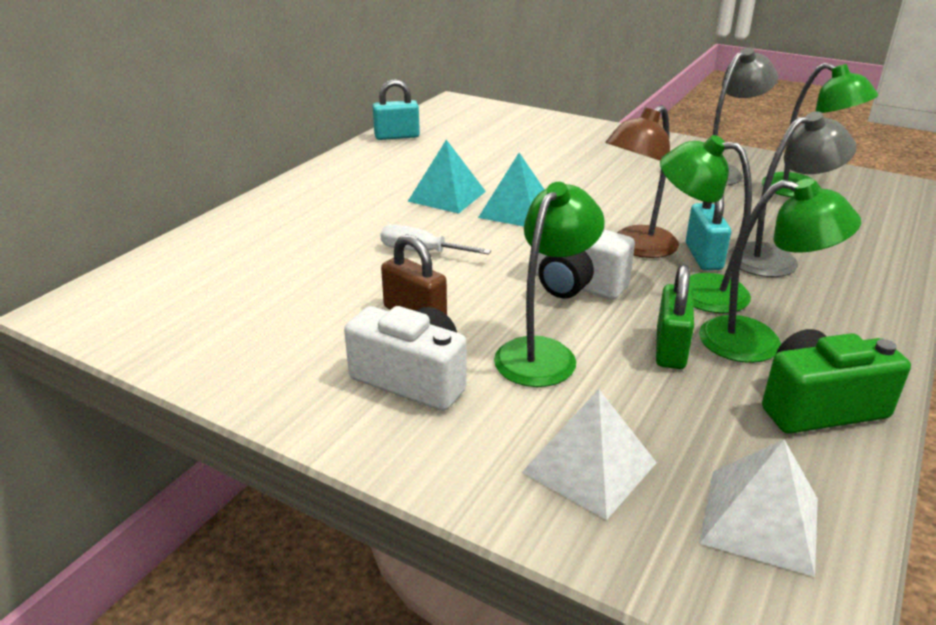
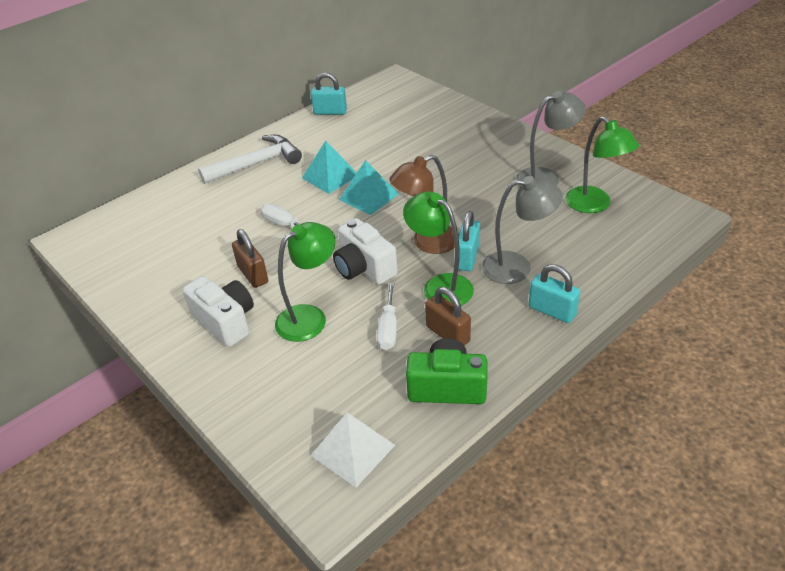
camera: 20 degrees right, 10 degrees up
white pyramid [522,389,657,520] -> none
green padlock [656,264,694,369] -> white screwdriver [377,282,397,350]
green lamp [699,178,861,363] -> brown padlock [425,287,471,345]
none -> white hammer [198,134,302,184]
none -> turquoise padlock [529,264,580,323]

